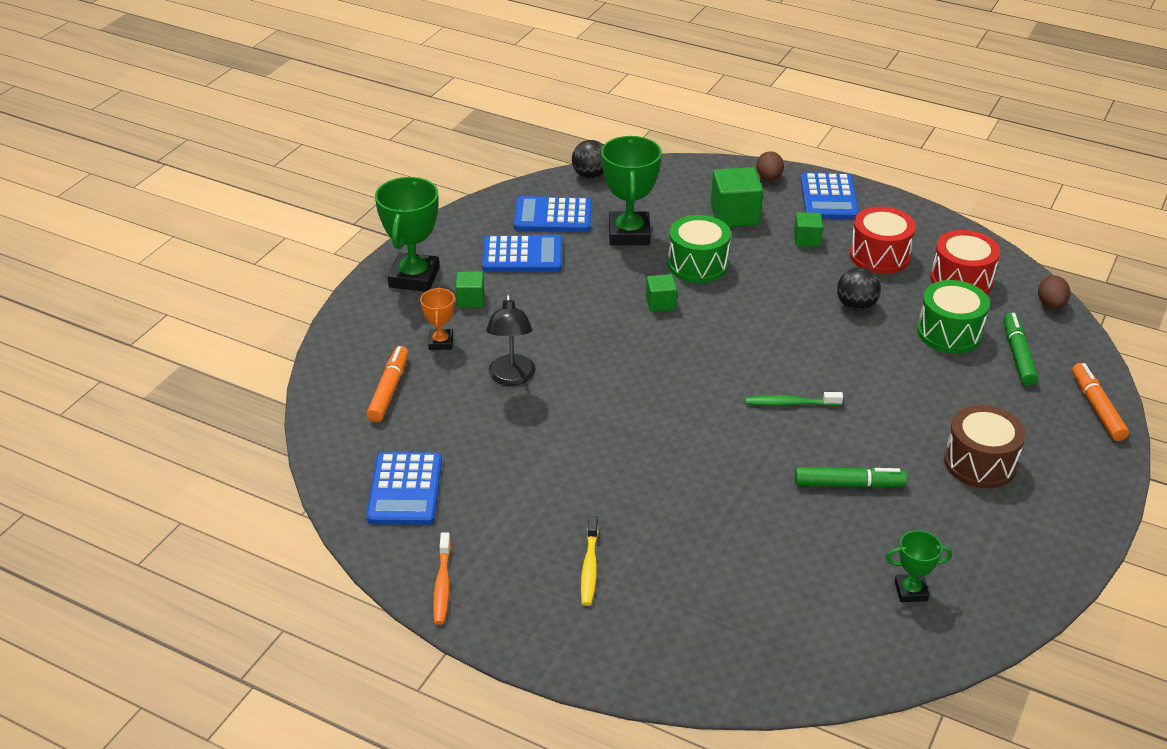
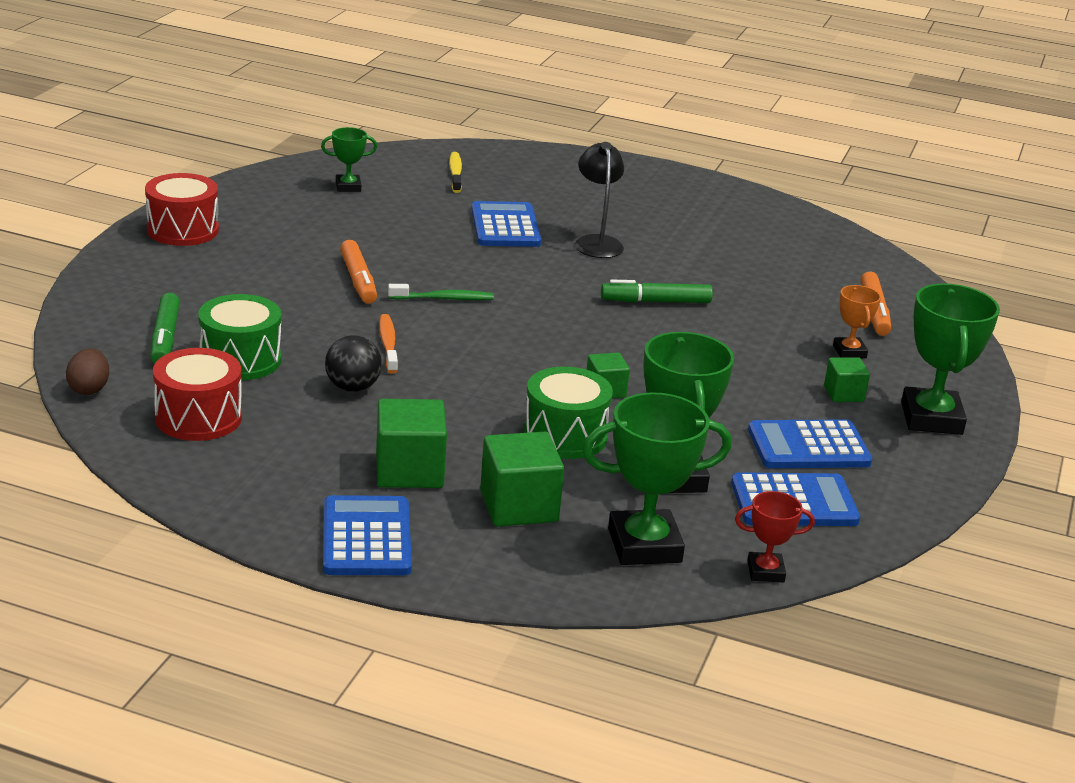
camera: 170 degrees right, 10 degrees down
blue calculator [366,452,442,525] -> blue calculator moved to [471,201,541,247]
orange toothbrush [433,533,451,625] -> orange toothbrush moved to [379,314,398,373]
black lamp [486,293,536,386] -> black lamp moved to [575,142,624,258]
black ball [572,140,604,179] -> red trophy [735,491,815,583]
yellow toothbrush [581,516,599,606] -> yellow toothbrush moved to [449,152,462,193]
brown egg [756,151,784,181] -> none
green cube [794,212,823,247] -> green cube [376,399,447,488], size x1.76
green marker [795,467,907,488] -> green marker moved to [601,280,713,303]
red drum [850,206,916,274] -> red drum moved to [145,173,219,246]
brown drum [944,405,1026,489] -> none
orange marker [1072,363,1129,441] -> orange marker moved to [340,240,377,304]
none -> green trophy [582,392,732,565]

